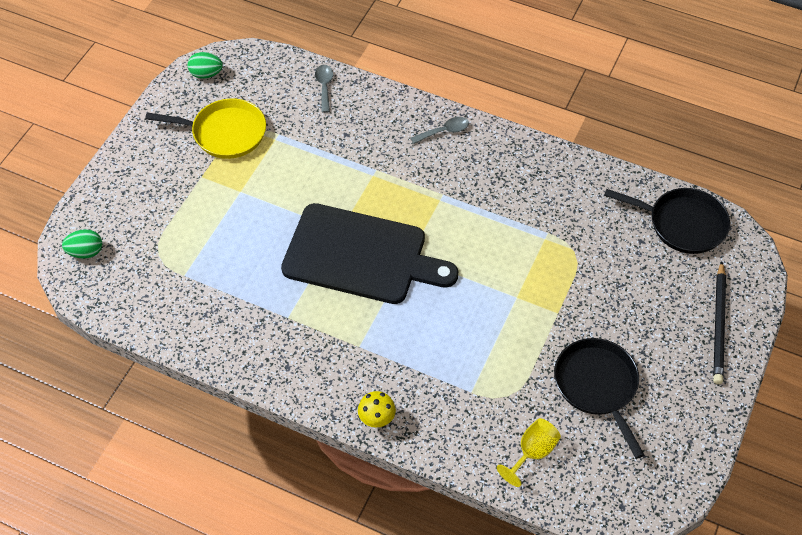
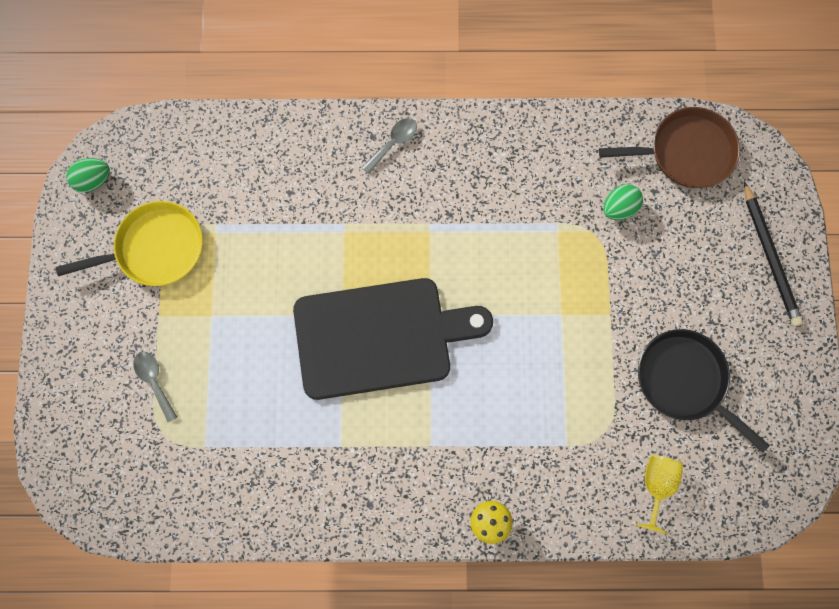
camera: 25 degrees left, 20 degrees up
green egg [62,229,102,259] -> green egg moved to [603,184,643,220]
grey spoon [315,65,333,113] -> grey spoon moved to [133,352,178,422]
black pan [604,188,730,254] -> brown pan [599,107,740,188]

